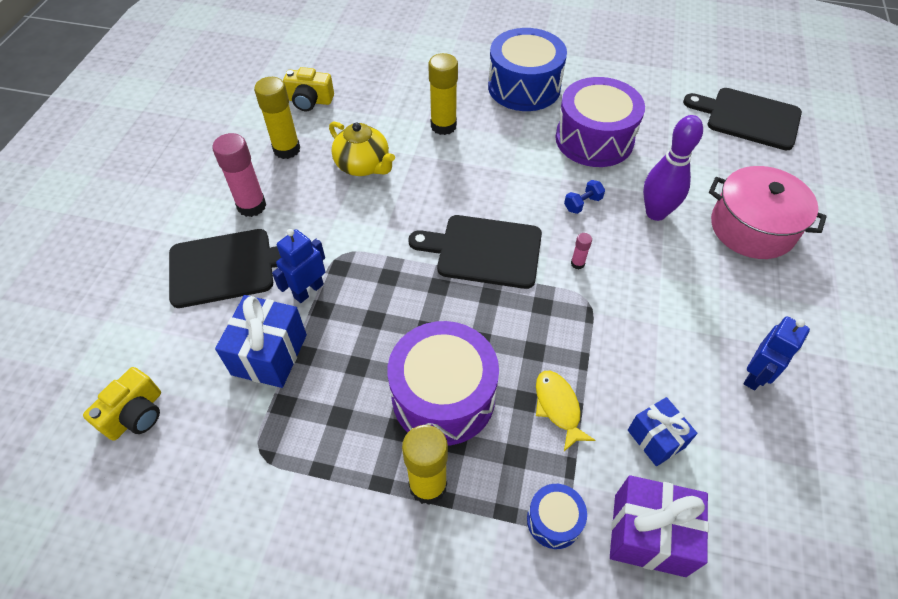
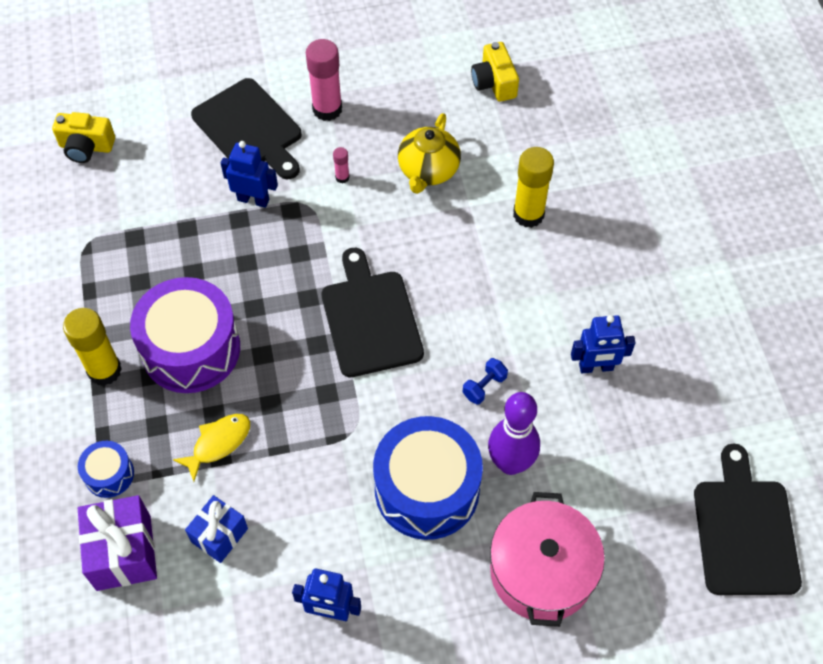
camera: 65 degrees right, 5 degrees up
blue gift [215,295,307,388] -> none
yellow glue stick [254,77,300,159] -> none
blue drum [488,28,567,111] -> blue drum moved to [373,416,483,540]
purple drum [555,77,645,167] -> blue robot [571,315,635,373]
blue dumbbell [564,180,605,214] -> blue dumbbell turned 75 degrees counterclockwise [463,358,508,404]
pink glue stick [571,233,592,269] -> pink glue stick moved to [333,147,350,183]

